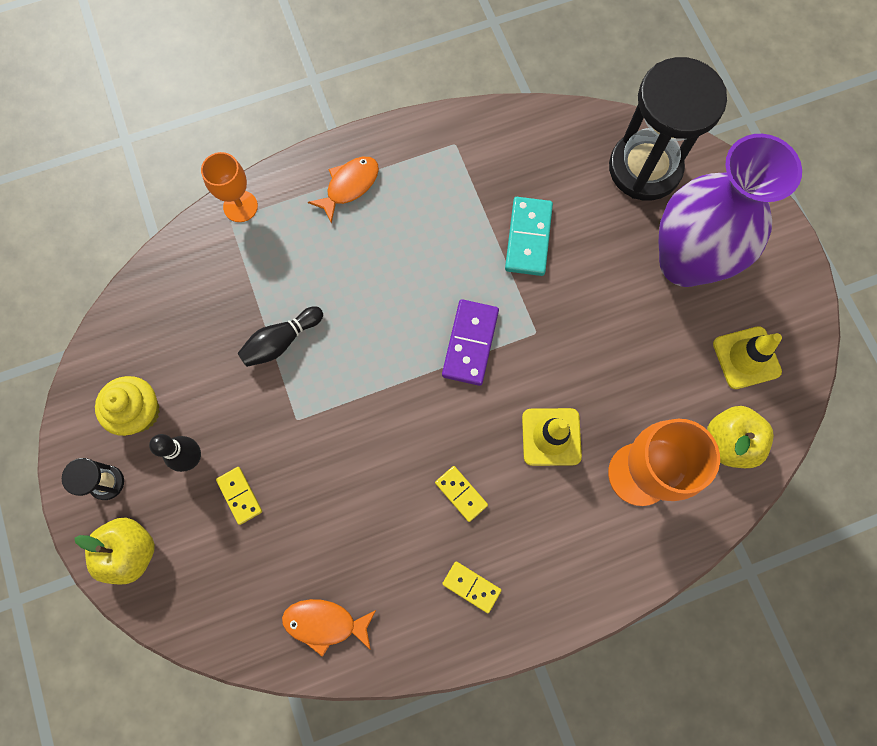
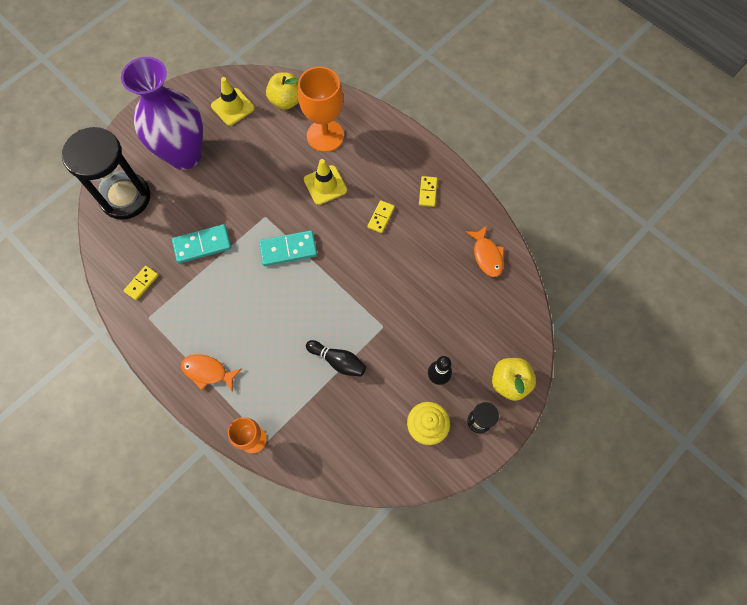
camera: 115 degrees left, 5 degrees down
yellow domino [216,467,262,525] -> yellow domino moved to [123,266,159,300]
purple domino [442,299,499,386] -> turquoise domino [259,230,317,266]

